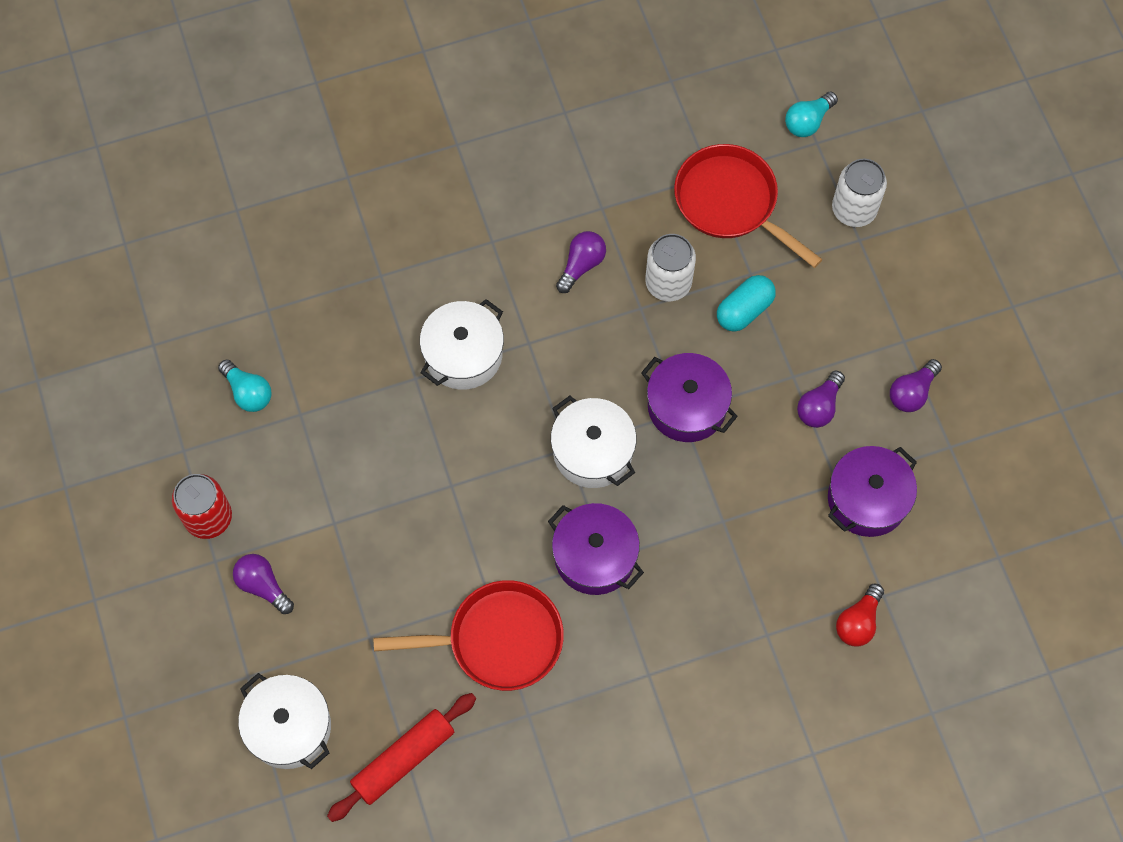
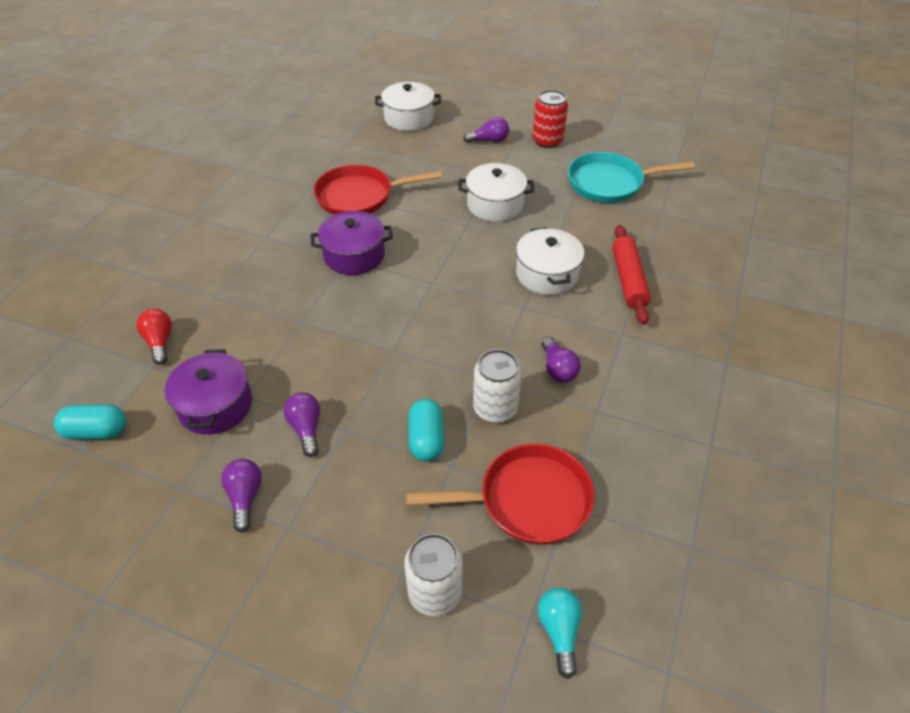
camera: 130 degrees right, 20 degrees down
turquoise light bulb [218,359,271,412] -> turquoise pan [568,152,695,203]
red rolling pin [327,693,476,822] -> red rolling pin moved to [612,225,651,325]
red pan [373,580,564,691] -> red pan turned 45 degrees clockwise [313,165,442,215]
white pot [551,396,636,488] -> white pot moved to [458,163,534,222]
purple pot [641,353,738,442] -> none
none -> turquoise capsule [54,404,126,440]

